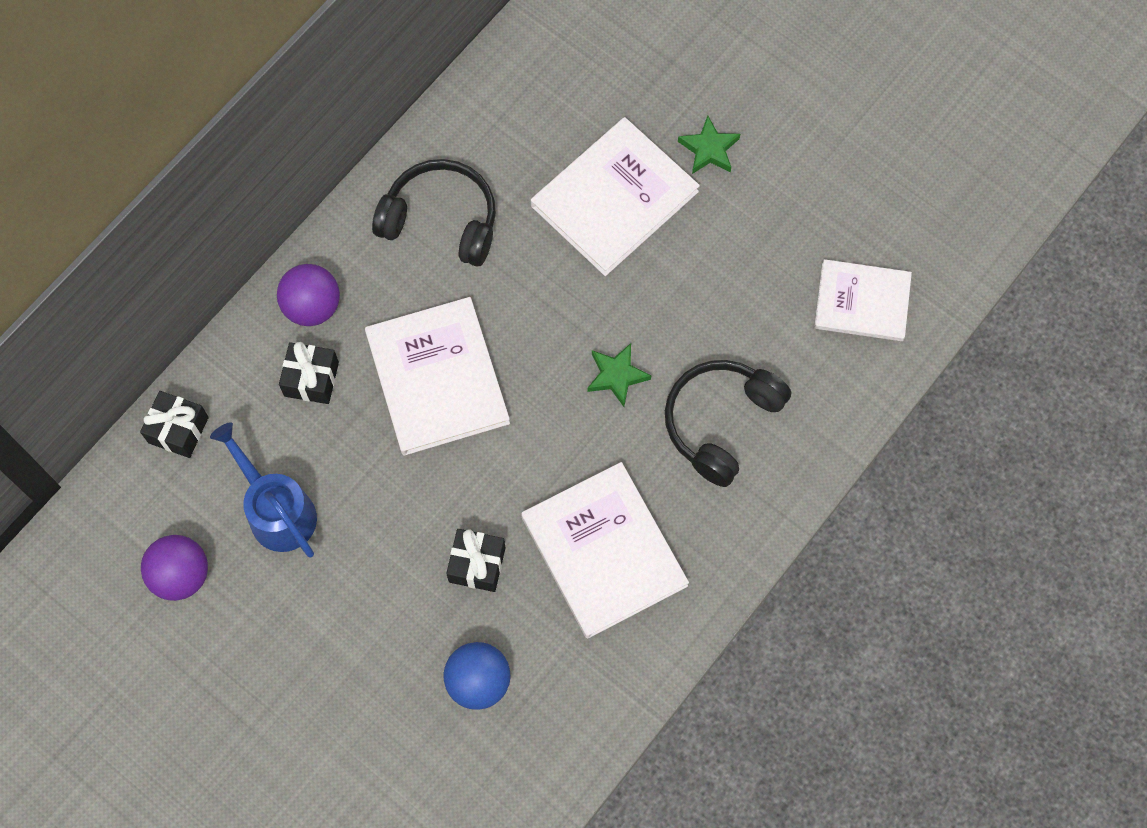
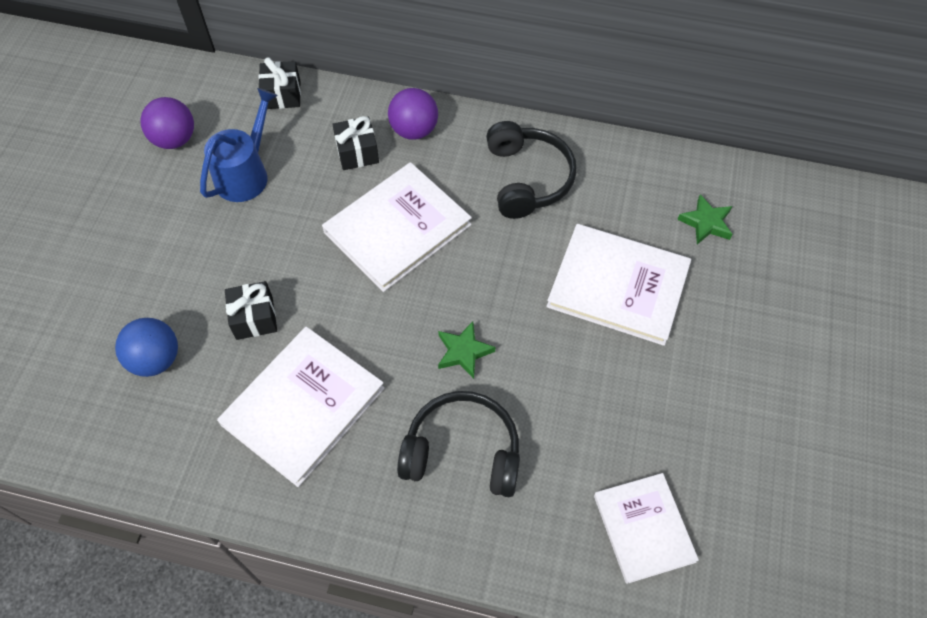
camera: 65 degrees right, 10 degrees down
green star [678,116,740,174] -> green star moved to [677,194,733,244]

